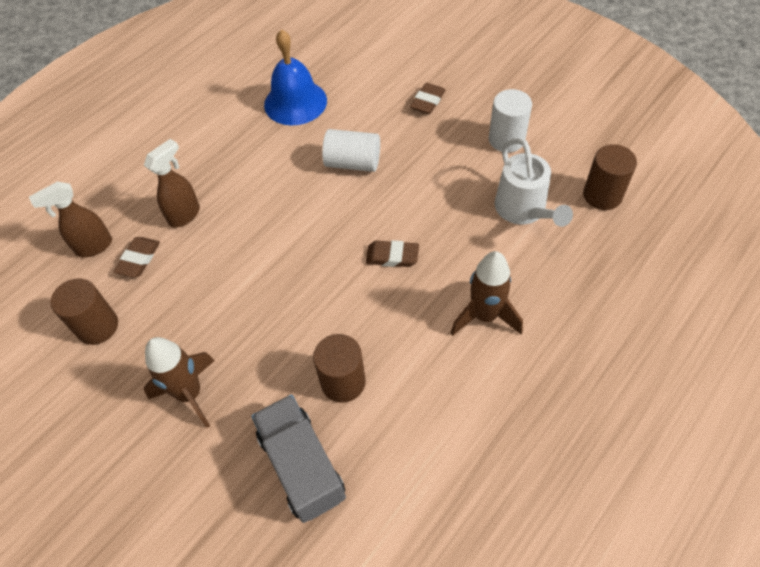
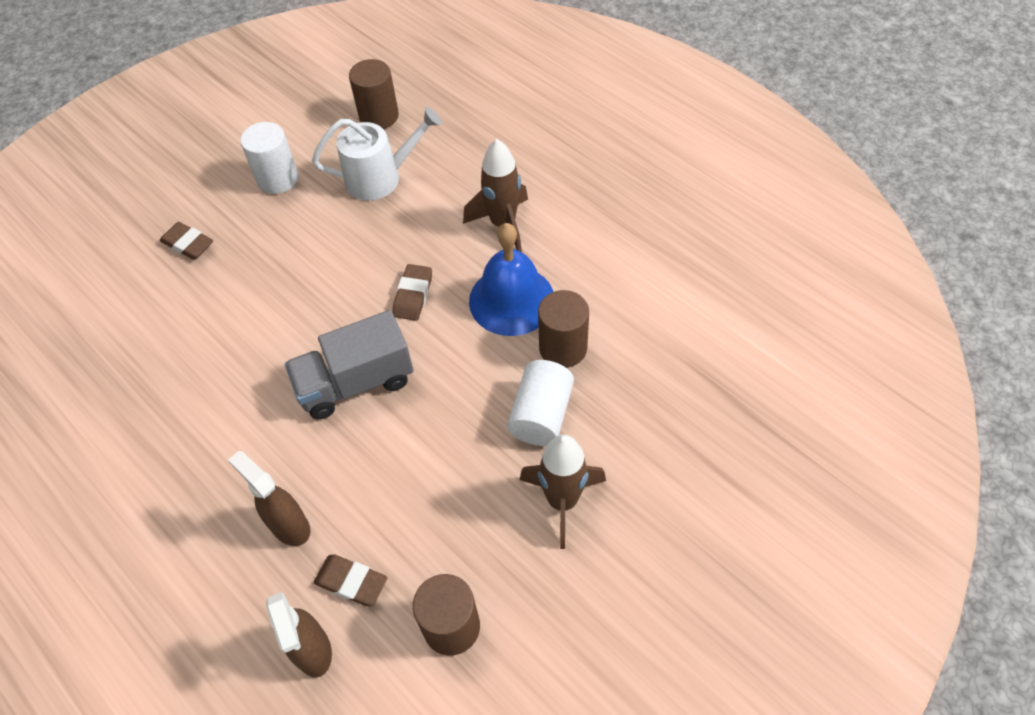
camera: 85 degrees left, 0 degrees up
grey truck [251,394,346,523] -> grey truck moved to [285,310,414,419]
blue bell [264,29,327,125] -> blue bell moved to [469,223,553,336]
white cylinder [322,129,380,172] -> white cylinder moved to [507,360,574,446]

